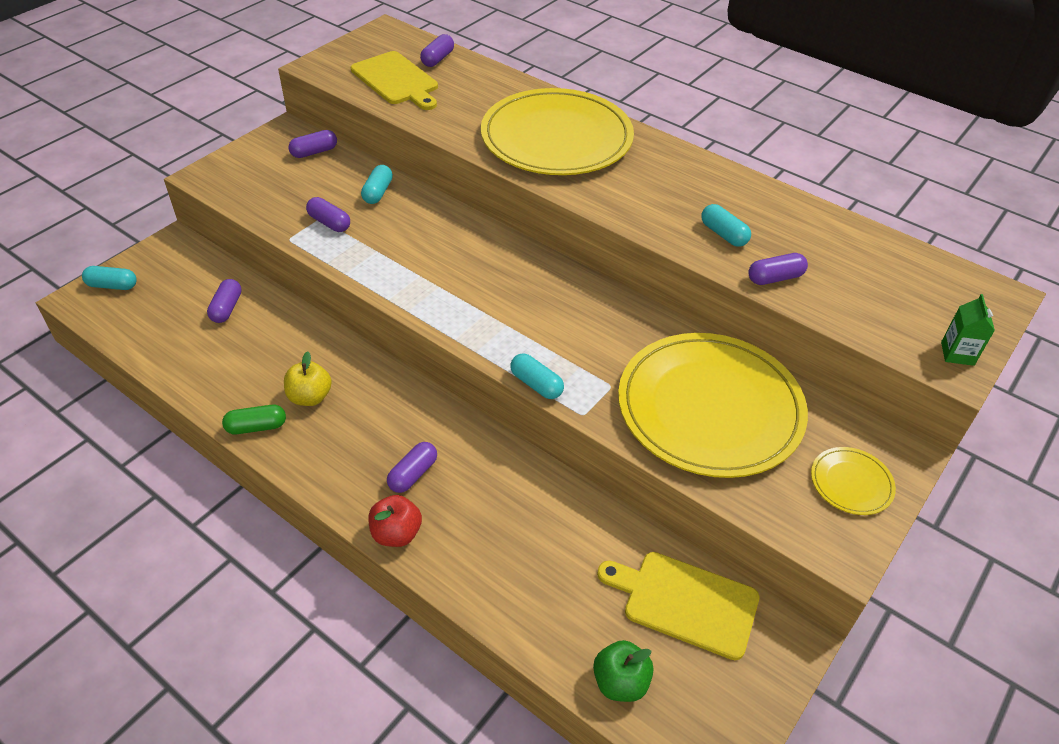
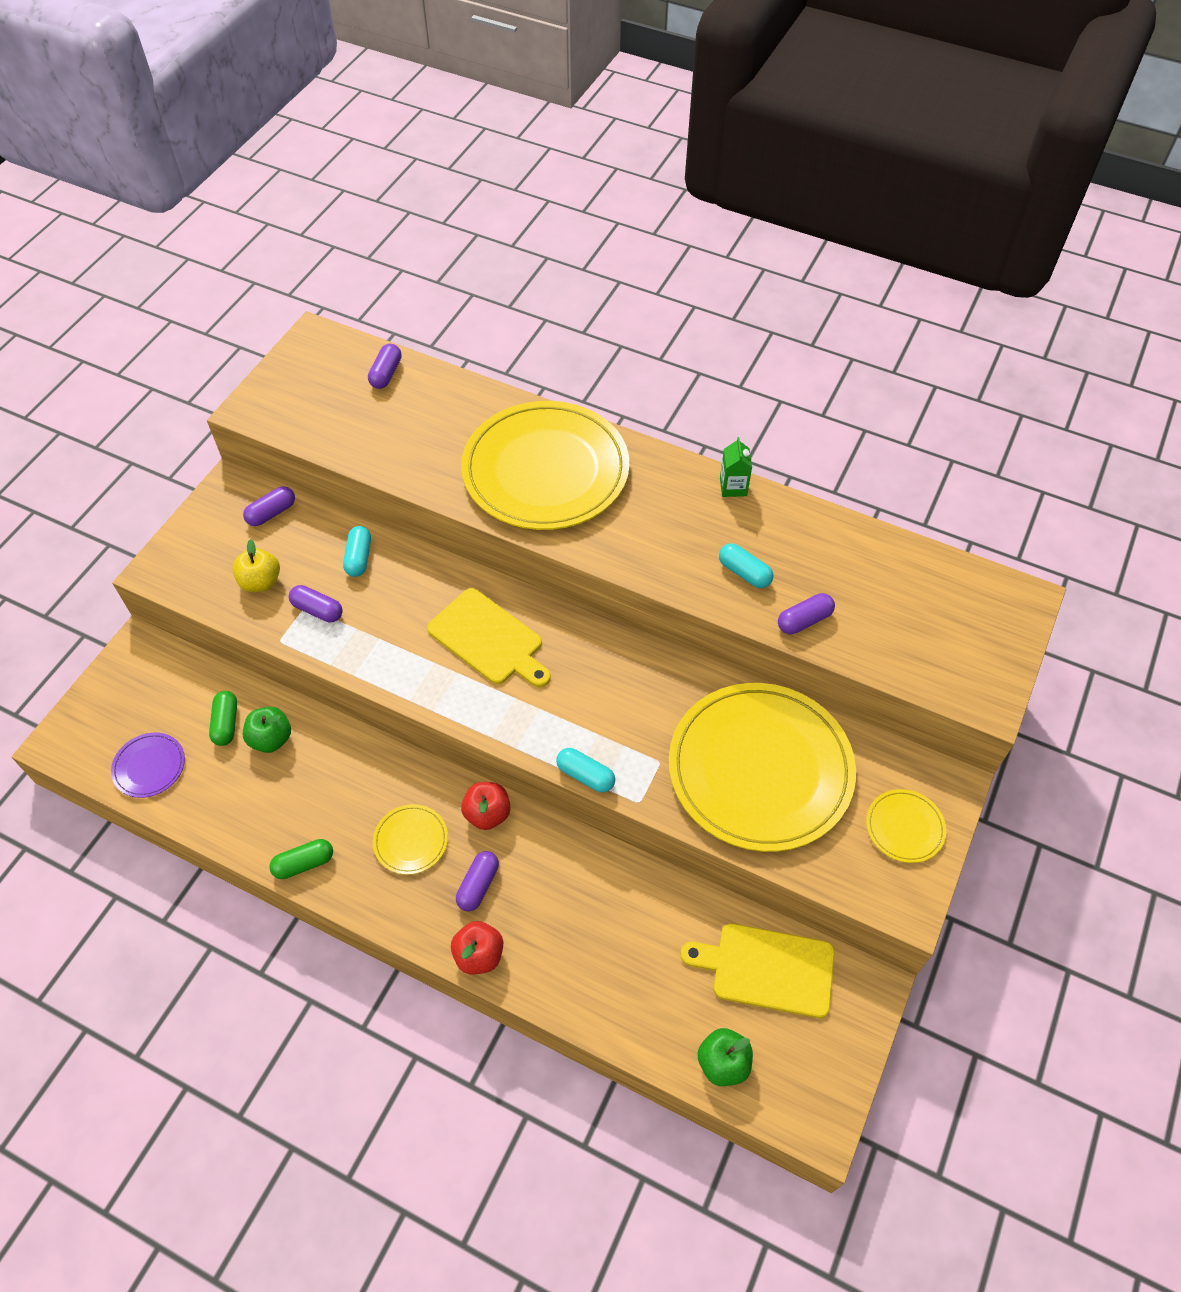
camera: 10 degrees left, 10 degrees up
turquoise capsule [82,266,137,290] -> none
purple capsule [207,279,242,323] -> green capsule [209,691,237,746]
yellow apple [284,351,332,406] -> yellow apple moved to [232,539,280,592]
yellow cutting board [351,51,438,110] -> yellow cutting board moved to [427,588,551,687]
green carton [941,294,995,366] -> green carton moved to [720,437,752,497]
none -> purple plate [111,732,185,798]
none -> green apple [243,707,291,753]
none -> yellow plate [373,804,448,875]
none -> red apple [461,782,511,830]

